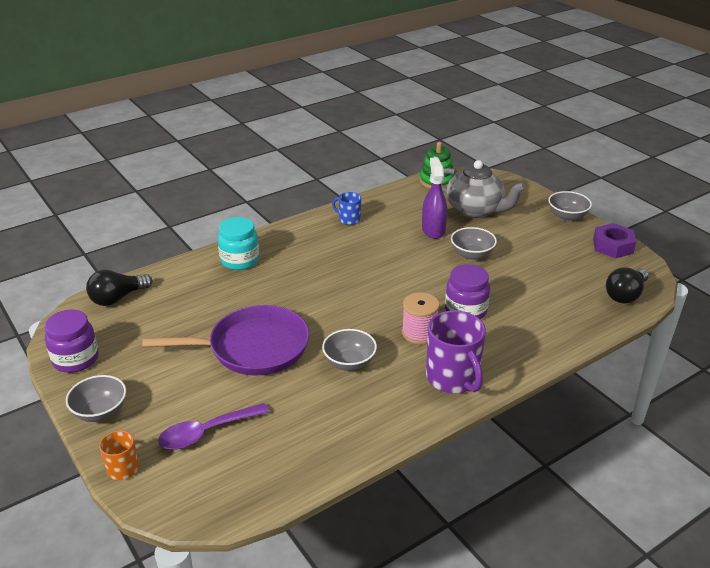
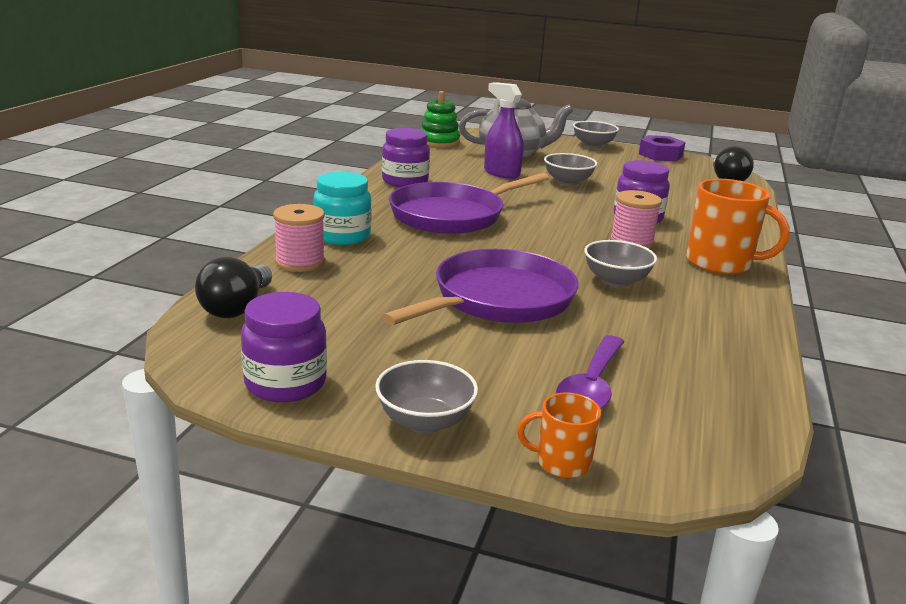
camera: 40 degrees left, 10 degrees down
blue mug [332,192,361,225] -> purple jar [382,128,430,187]
purple mug [426,310,486,393] -> orange mug [686,179,790,274]
none -> pink spool [273,204,325,272]
none -> purple pan [389,173,549,234]

